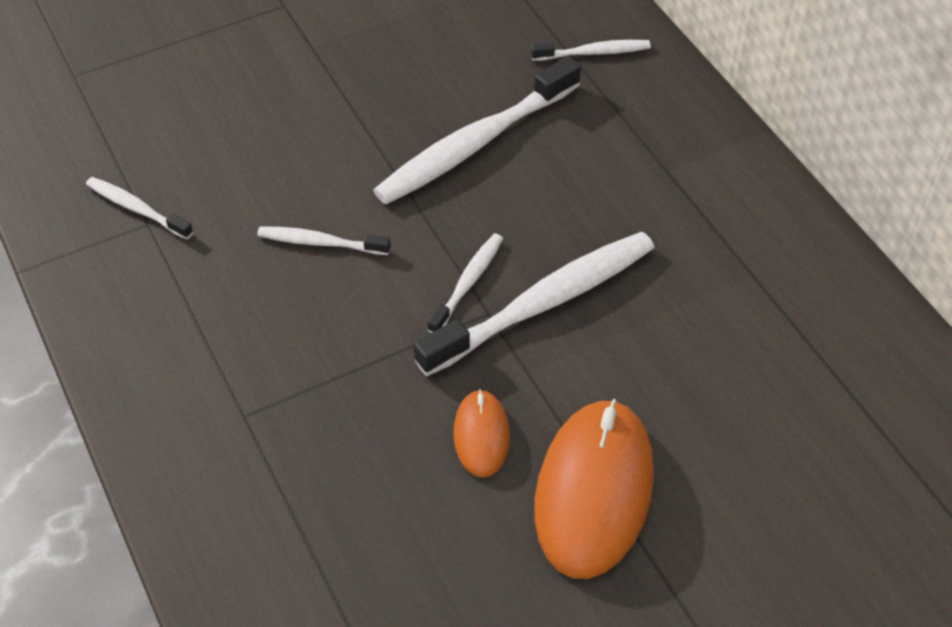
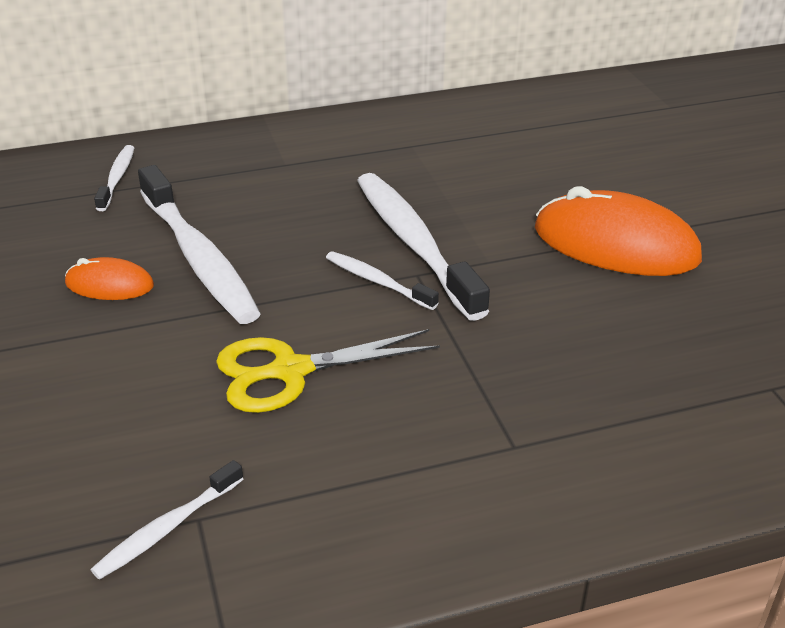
camera: 80 degrees left, 15 degrees down
white toothbrush [257,226,391,255] -> yellow scissors [216,329,440,413]
orange mouse [453,389,510,478] -> orange mouse moved to [65,257,154,300]

